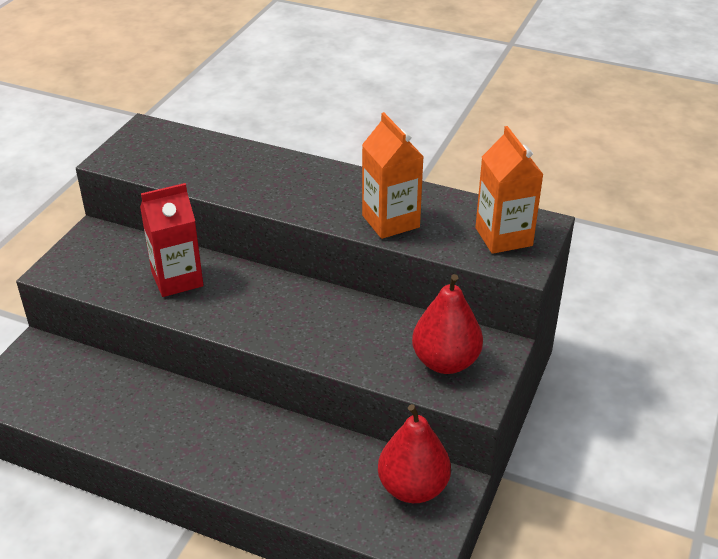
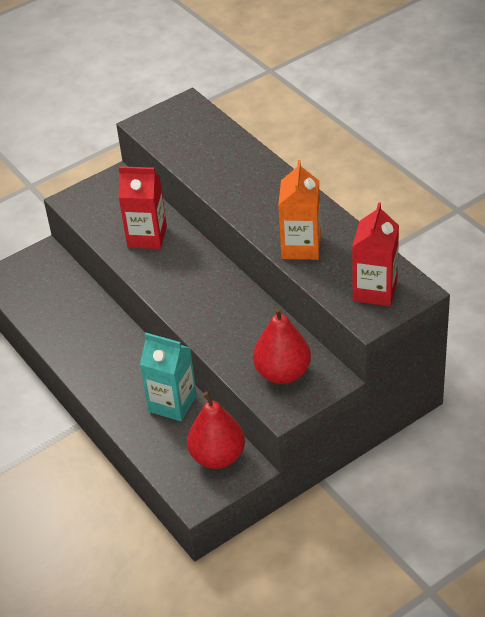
camera: 35 degrees right, 5 degrees up
orange carton [475,126,544,254] -> red carton [352,202,399,306]
none -> turquoise carton [140,333,197,421]

